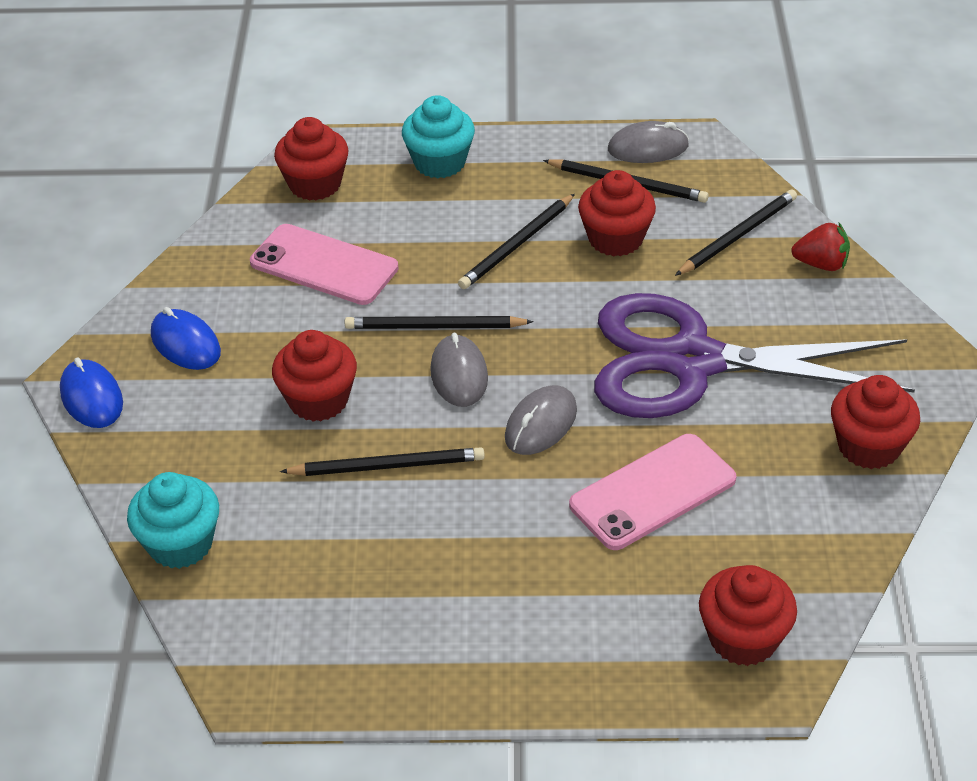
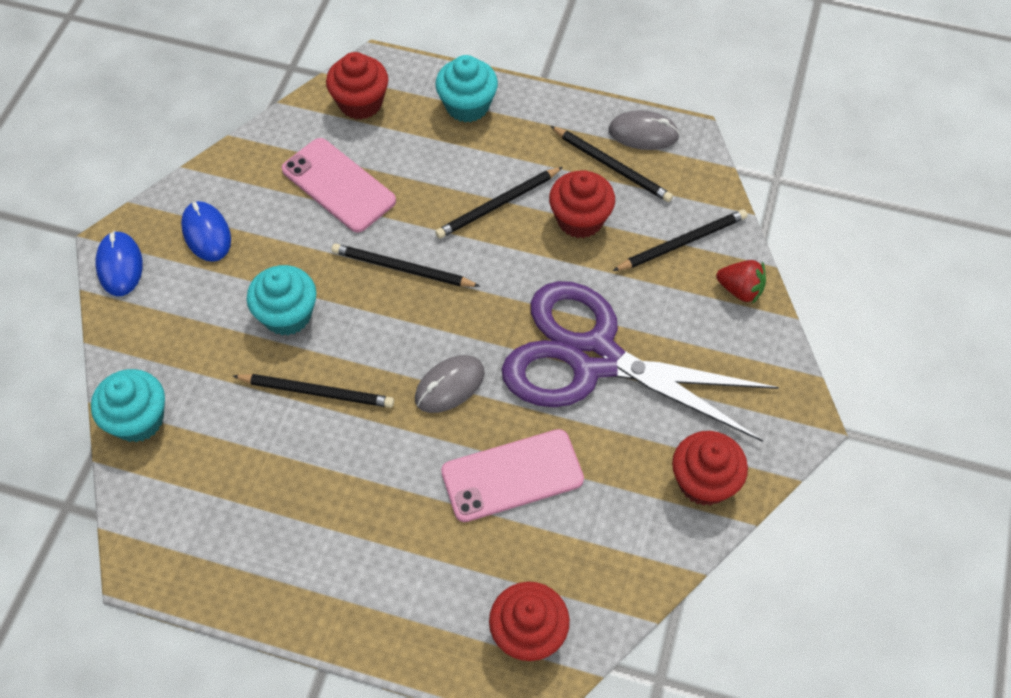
camera: 15 degrees right, 15 degrees up
red cupcake [272,330,357,421] -> turquoise cupcake [247,265,317,335]
grey mouse [430,333,488,407] -> none

